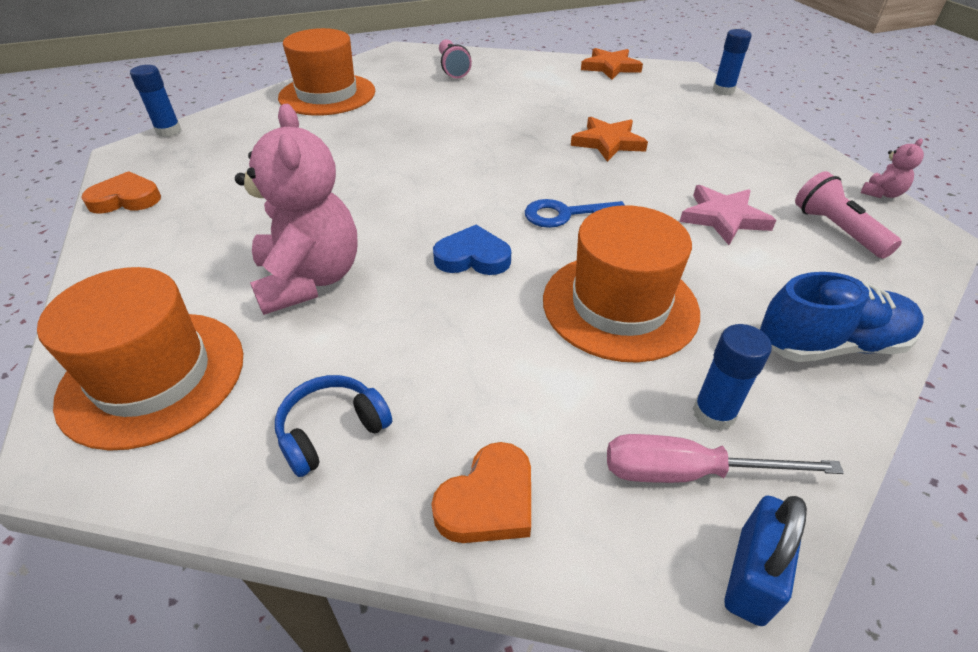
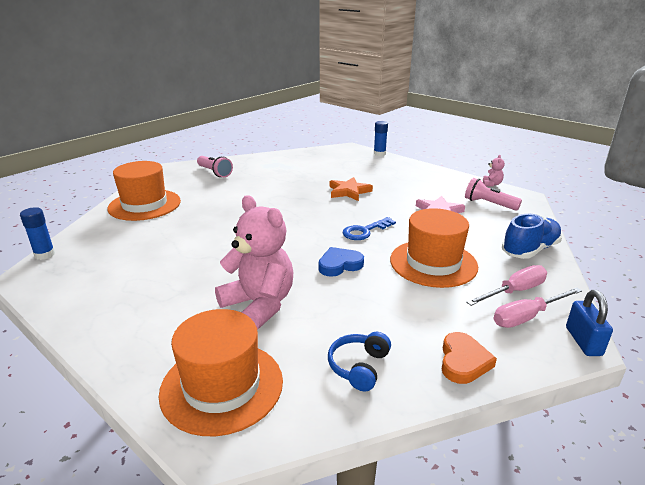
camera: 30 degrees left, 15 degrees down
orange heart [81,171,161,214] -> none
orange star [581,48,643,80] -> none
blue glue stick [693,324,772,431] -> pink screwdriver [466,265,547,306]

